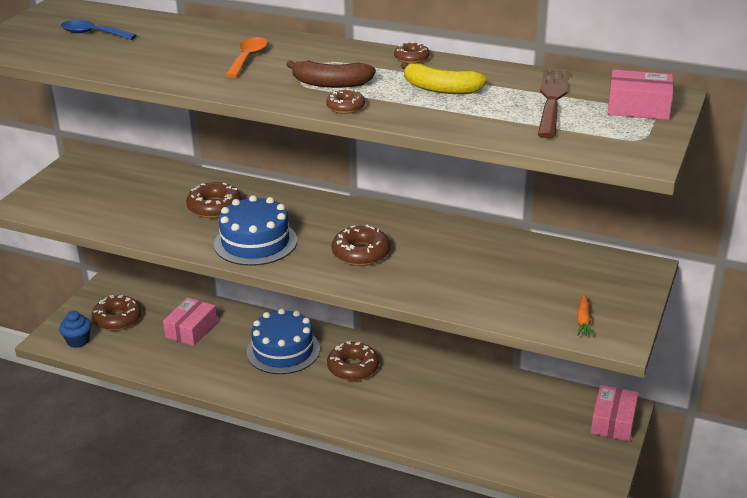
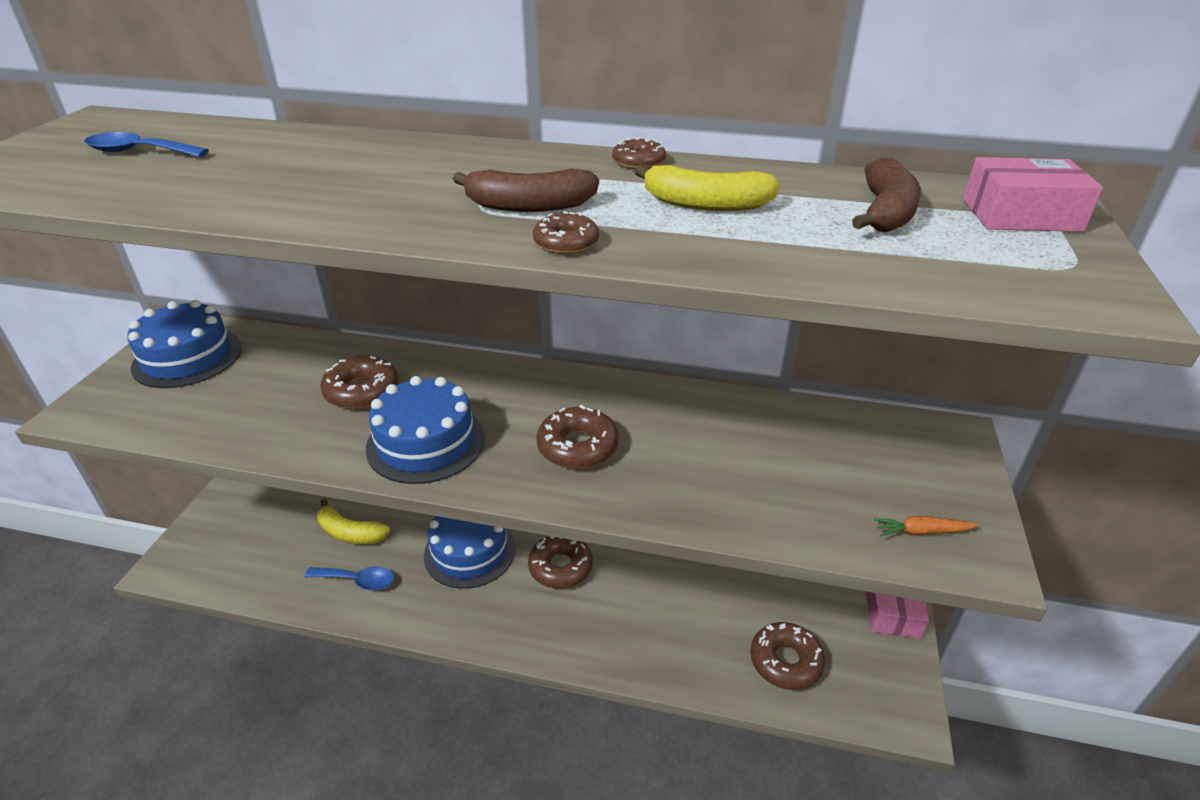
camera: 10 degrees left, 5 degrees up
blue cupcake [59,311,91,348] -> none
brown donut [92,295,141,331] -> brown donut moved to [750,622,825,690]
pink box [163,297,217,346] -> yellow banana [317,499,390,544]
orange spoon [225,37,268,78] -> none
brown fork [538,70,570,138] -> brown banana [852,158,921,232]
orange carrot [577,294,594,337] -> orange carrot turned 90 degrees clockwise [874,516,979,537]
none -> blue cake [127,300,242,388]
none -> blue spoon [305,566,395,590]

